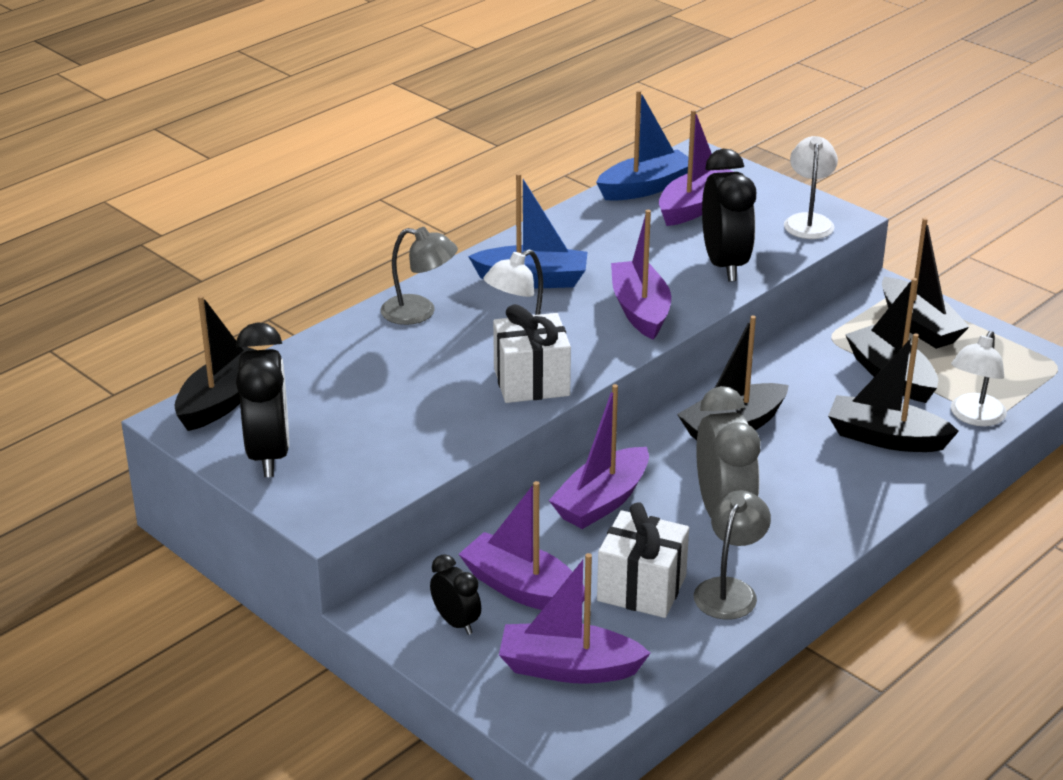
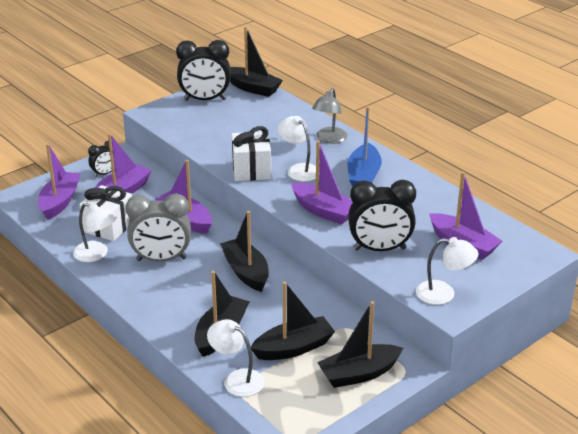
camera: 95 degrees right, 0 degrees up
blue boat [596,90,689,201] -> none
purple boat [611,210,671,340] -> purple boat turned 45 degrees clockwise [291,141,353,225]
grey lamp [693,490,771,619] -> white lamp [73,203,117,262]

